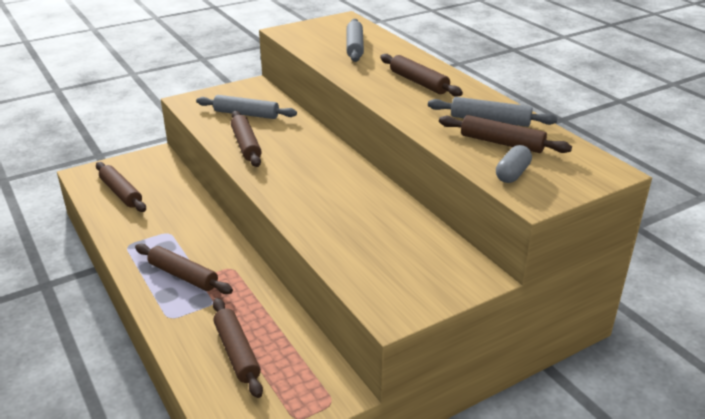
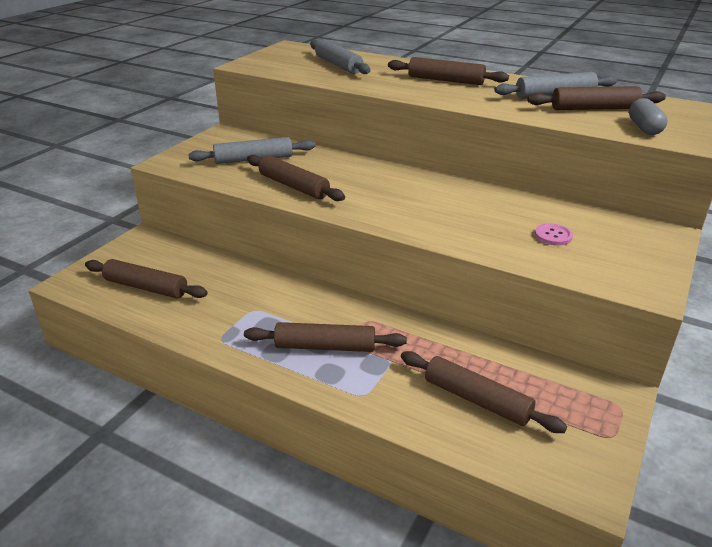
camera: 30 degrees left, 0 degrees up
none -> pink button [535,223,573,246]

